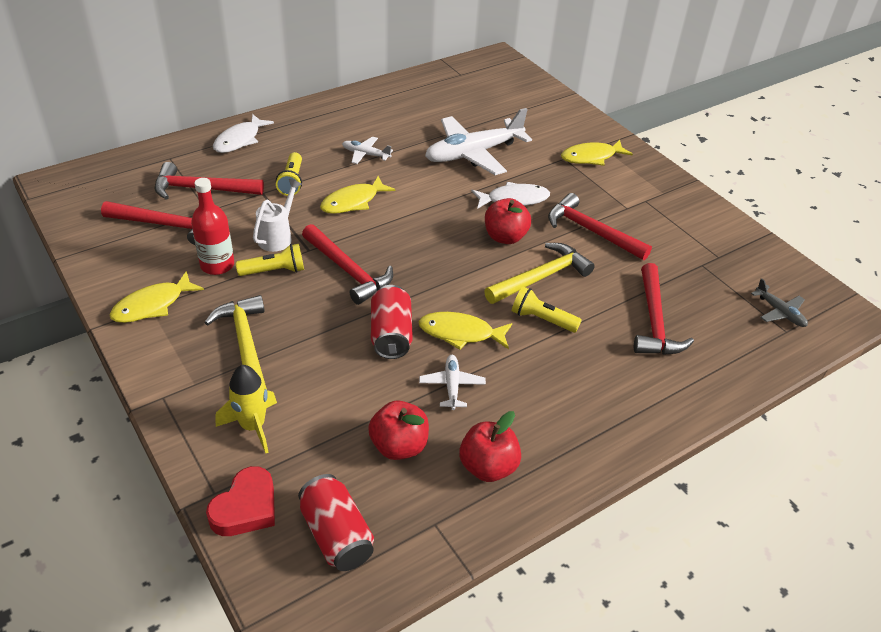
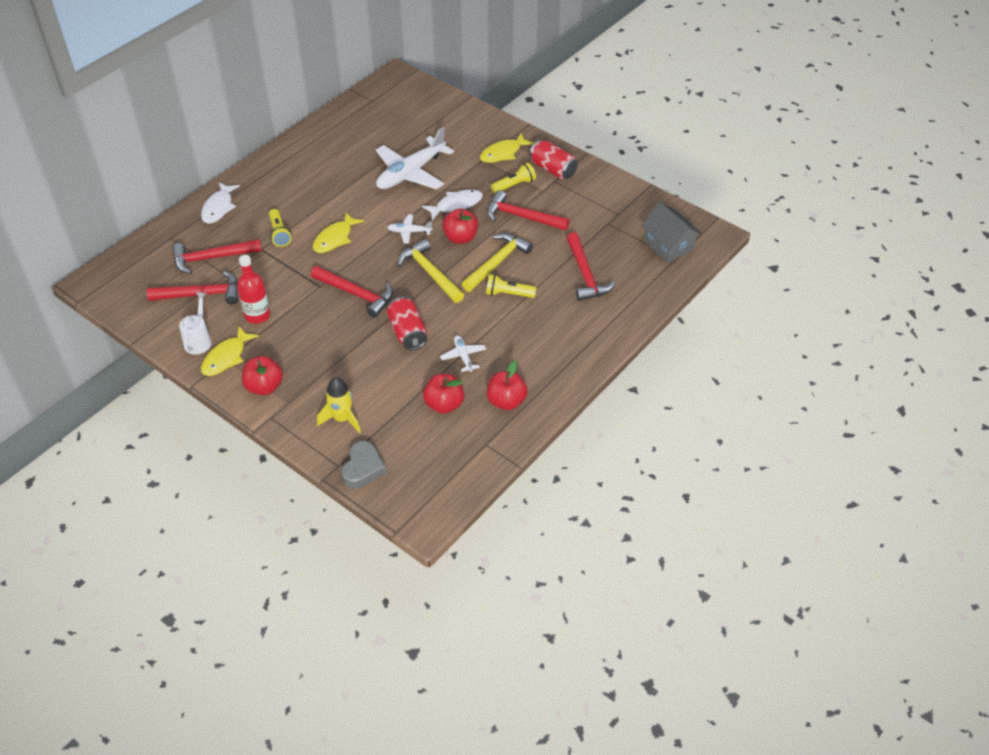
camera: 15 degrees left, 5 degrees up
yellow hammer [204,295,267,390] -> yellow hammer moved to [397,239,464,303]
red heart [206,466,275,536] -> grey heart [341,441,387,488]
yellow flashlight [236,244,304,276] -> yellow flashlight moved to [491,163,536,193]
white watering can [253,179,302,252] -> white watering can moved to [179,292,212,354]
red can [298,474,374,571] -> red can moved to [529,140,578,179]
white plane [342,136,393,164] -> white plane moved to [387,214,433,244]
yellow fish [418,312,512,350] -> none
grey plane [751,278,808,327] -> grey house [641,202,702,263]
none -> red apple [242,356,283,395]

